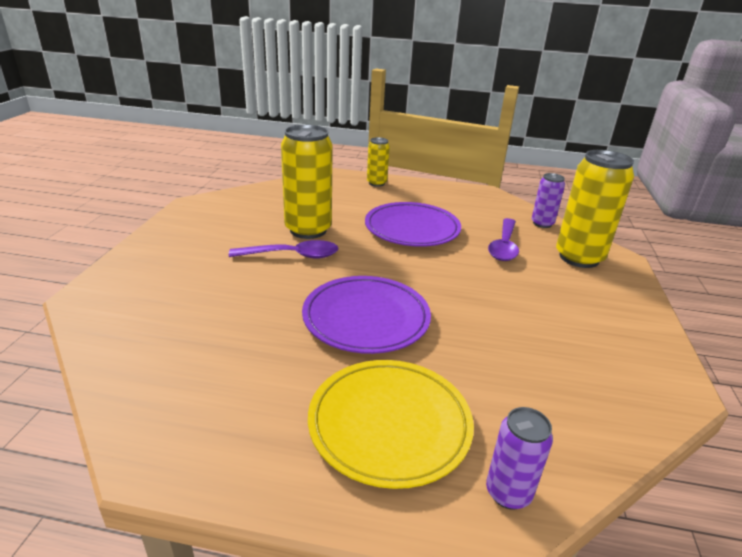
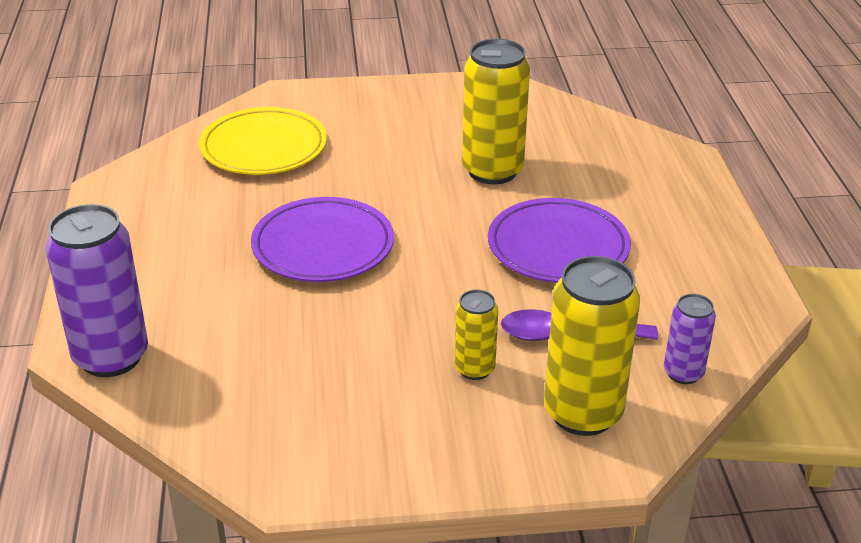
camera: 75 degrees right, 5 degrees up
purple spoon [229,240,339,259] -> none
yellow plate [308,360,474,489] -> yellow plate moved to [199,107,327,175]
yellow can [367,137,390,187] -> yellow can moved to [455,289,498,380]
purple can [486,407,553,510] -> purple can [45,204,148,377], size x1.87

